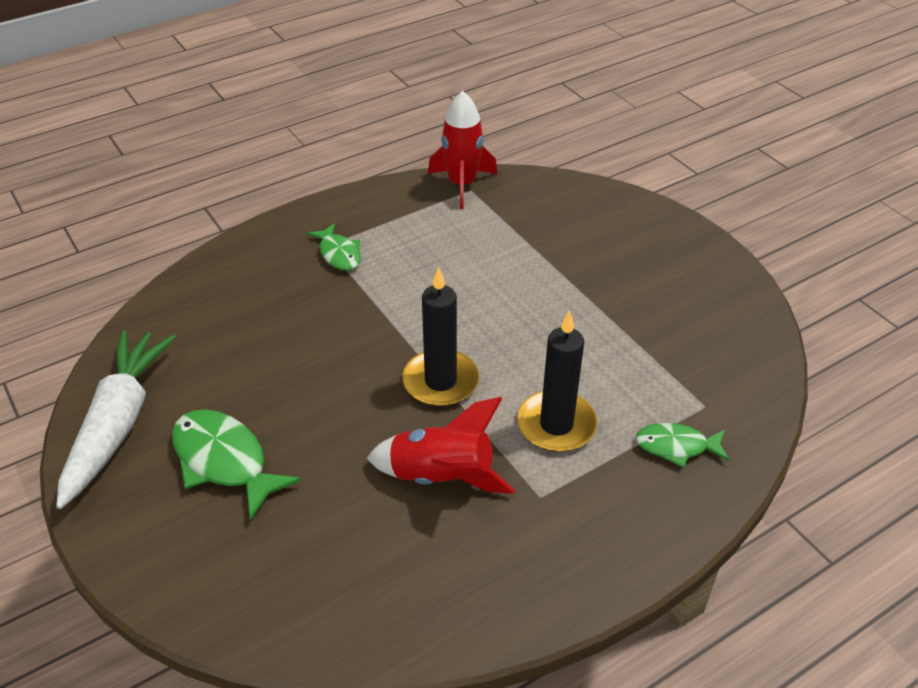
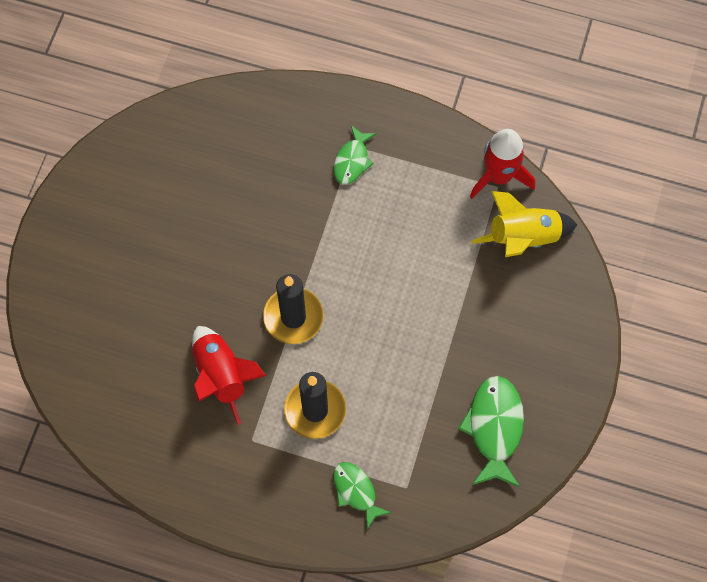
camera: 50 degrees right, 25 degrees up
white carrot [56,330,176,509] -> none
green fish [172,409,302,521] -> green fish moved to [458,376,524,487]
none -> yellow rocket [472,191,577,257]

